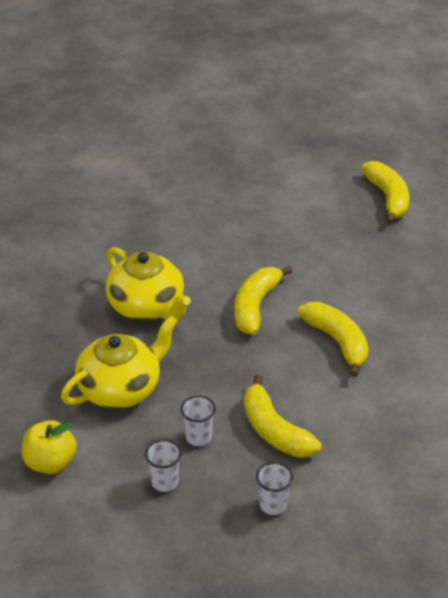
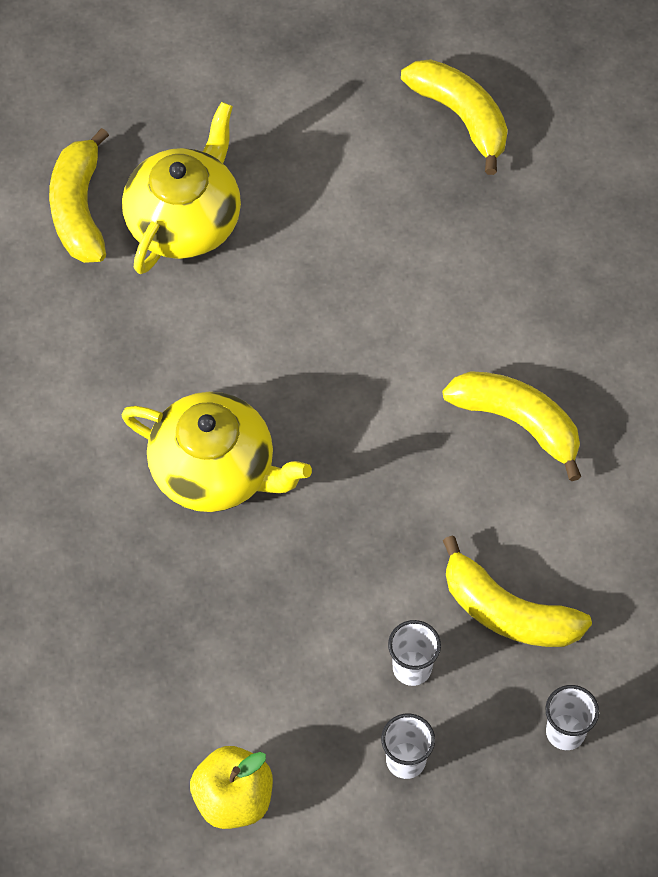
camera: 25 degrees left, 20 degrees up
yellow teapot [61,316,178,409] -> yellow teapot moved to [122,102,241,274]
yellow banana [234,266,293,335] -> yellow banana moved to [49,128,109,263]

